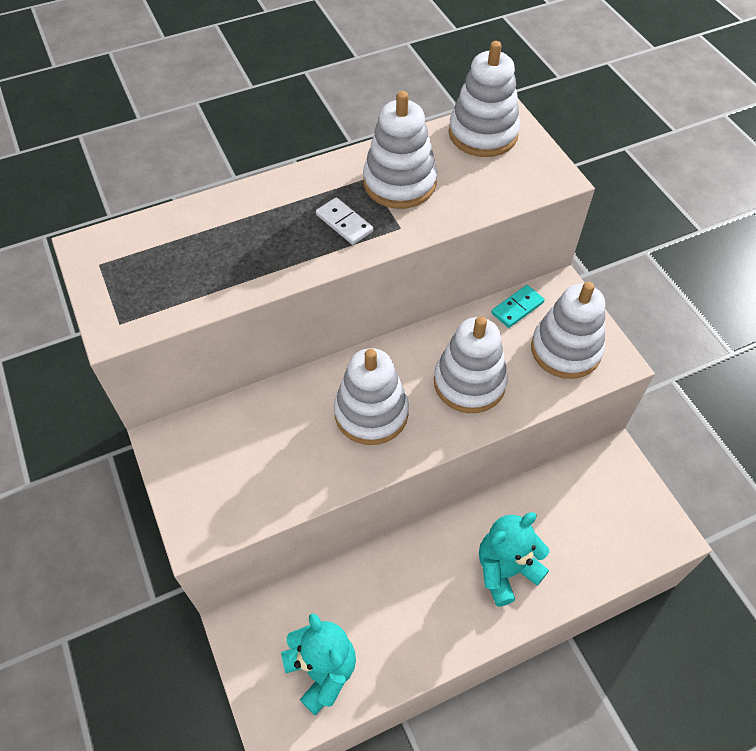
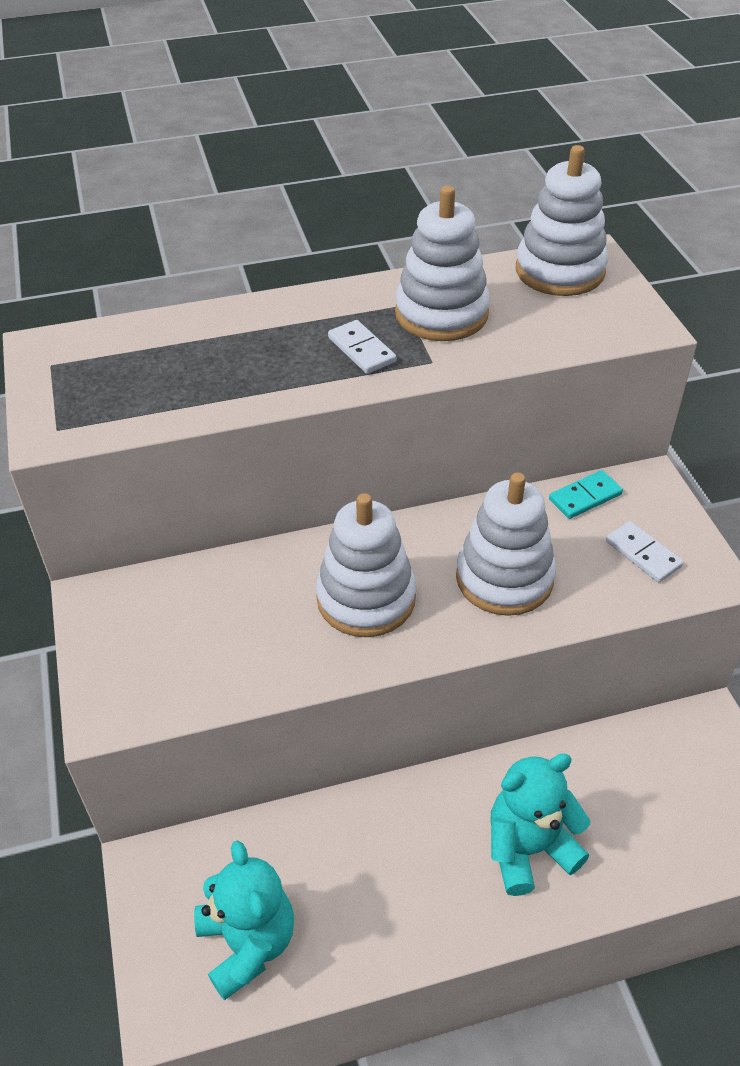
camera: 10 degrees right, 10 degrees down
white stacking toy [531,282,605,379] -> white domino [606,521,683,582]

